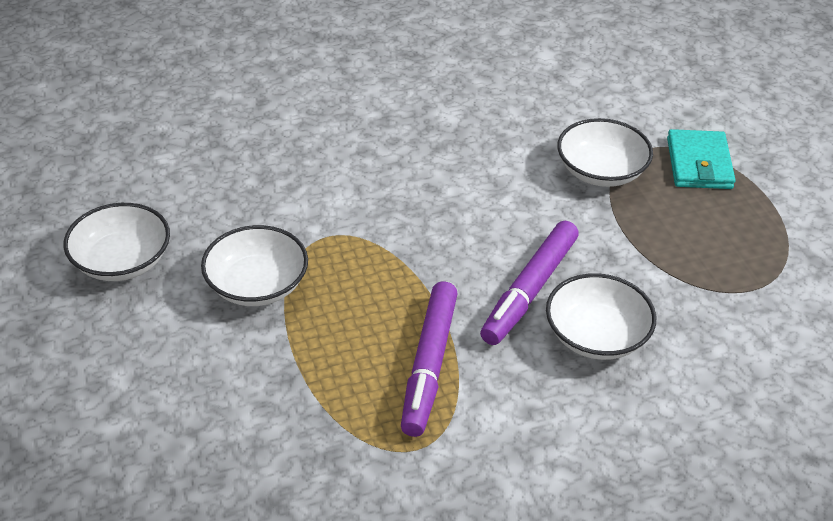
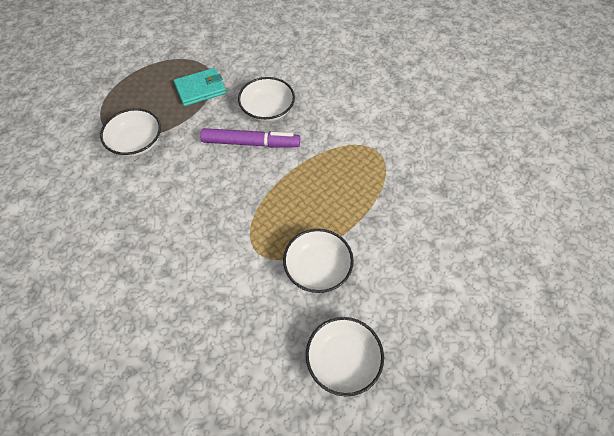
camera: 115 degrees left, 15 degrees up
purple marker [401,282,458,437] -> none
turquoise wallet [667,129,736,189] -> turquoise wallet moved to [174,68,226,106]

